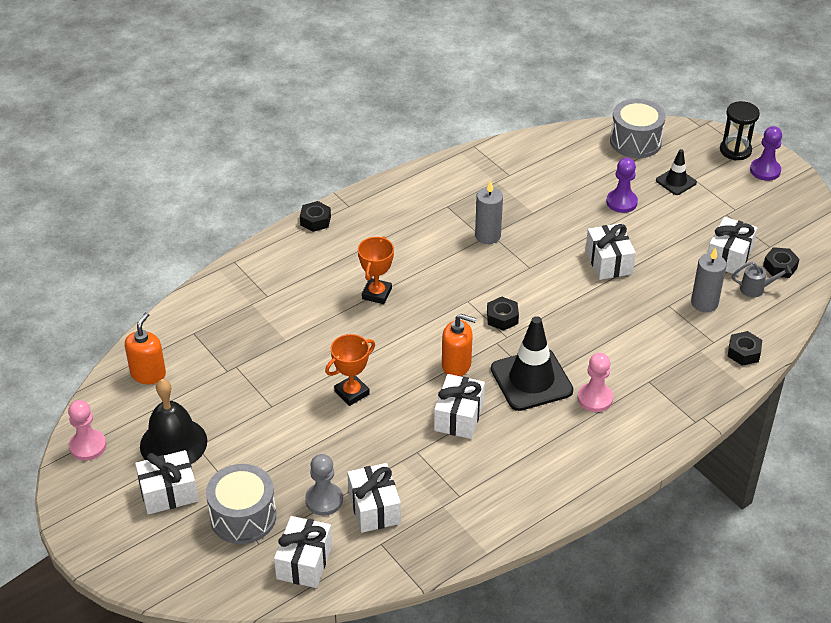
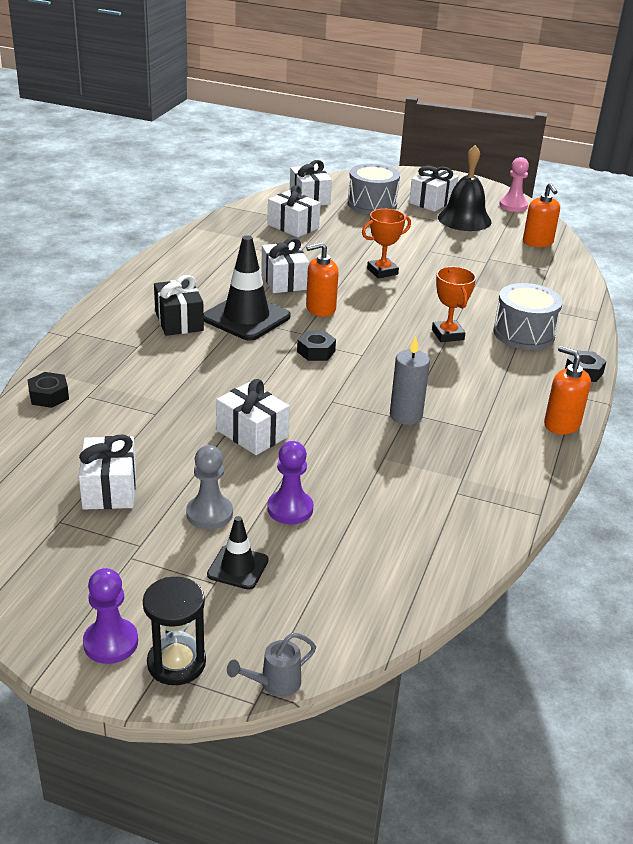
camera: 145 degrees right, 10 degrees down
grey pawn [305,454,343,516] -> grey pawn moved to [186,445,233,530]
orange trophy [325,334,375,406] -> orange trophy turned 45 degrees clockwise [362,209,411,279]
pink pawn [578,353,613,412] -> black gift [154,275,204,336]
grey drum [610,99,666,158] -> grey drum moved to [493,283,563,350]
grey candle [691,247,727,312] -> none
grey watering can [732,262,792,298] -> grey watering can moved to [227,633,316,697]
black nut [763,247,800,278] -> none
none -> orange soap dispenser [544,346,591,434]

